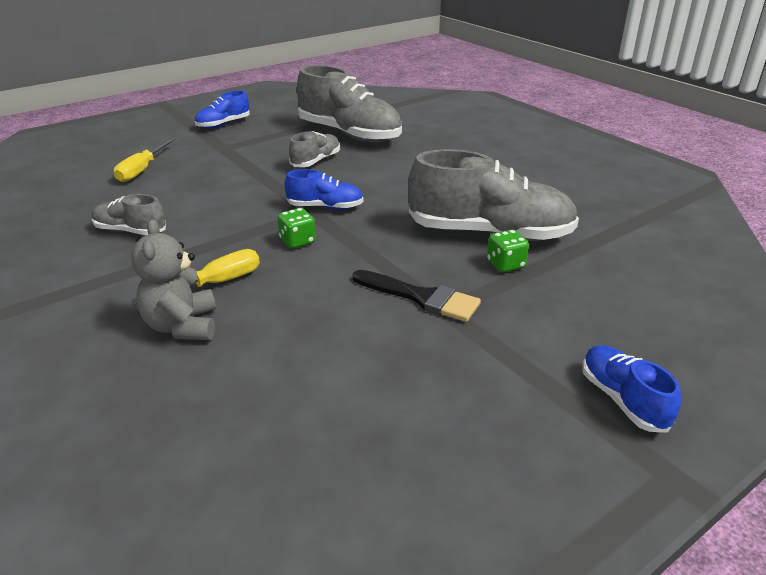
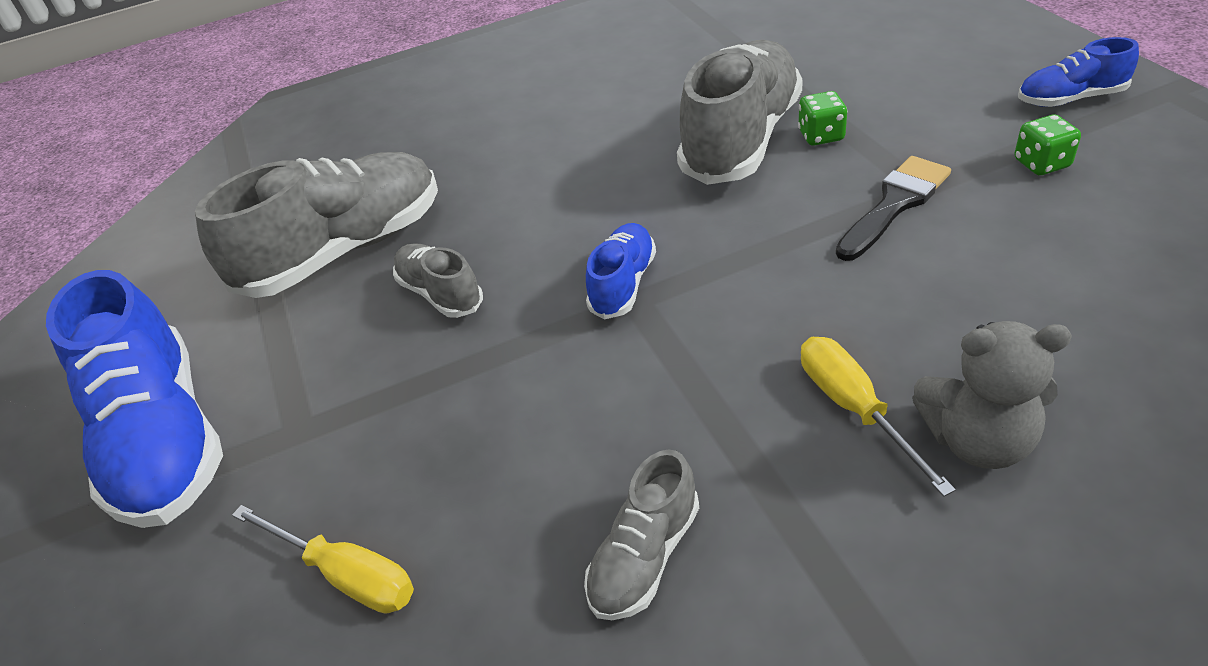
camera: 70 degrees left, 10 degrees up
blue shoe [195,90,250,128] -> blue shoe [46,270,223,528], size x1.99
green dice [278,208,316,249] -> green dice moved to [1014,115,1081,175]

